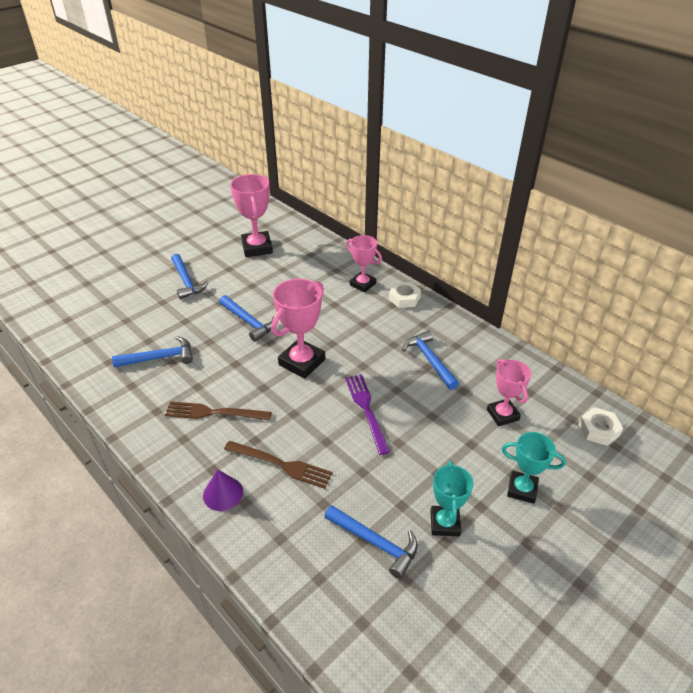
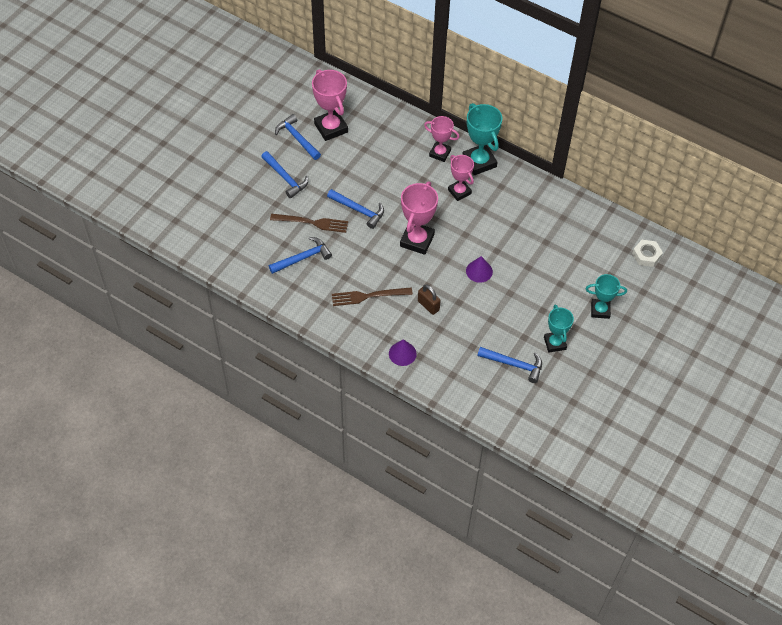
camera: 15 degrees left, 15 degrees up
brown fork [224,441,333,489] -> brown fork moved to [270,214,348,233]
purple fork [345,374,390,455] -> purple cone [466,256,493,283]
white nut [389,282,421,308] -> turquoise trophy [462,103,503,175]
blue hammer [402,330,459,390] -> blue hammer moved to [275,114,321,160]
pink trophy [487,359,531,426] -> pink trophy moved to [448,155,474,201]
none -> brown padlock [418,285,441,315]

